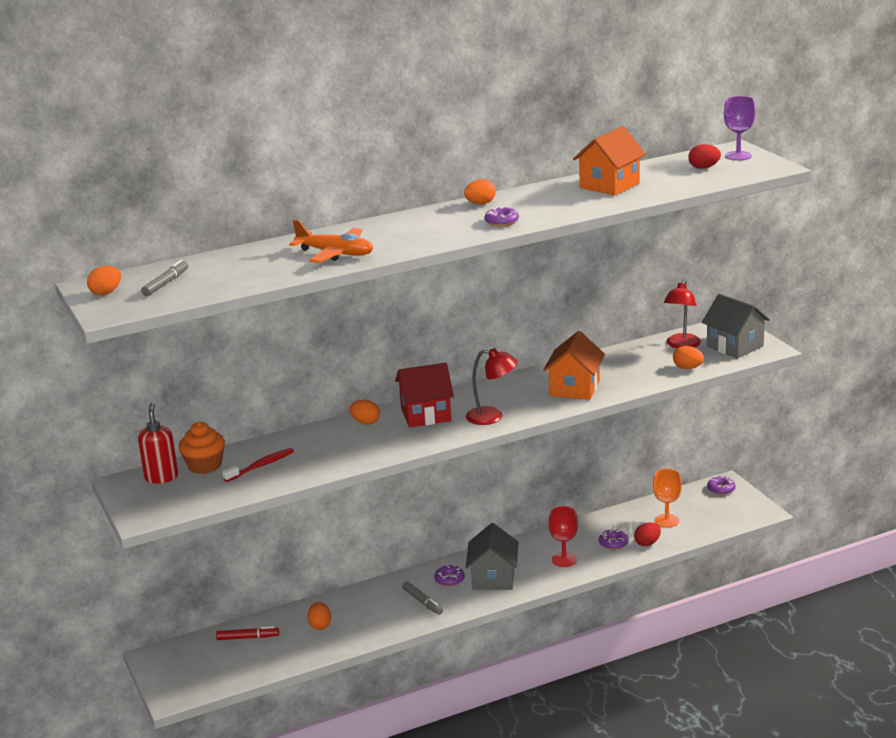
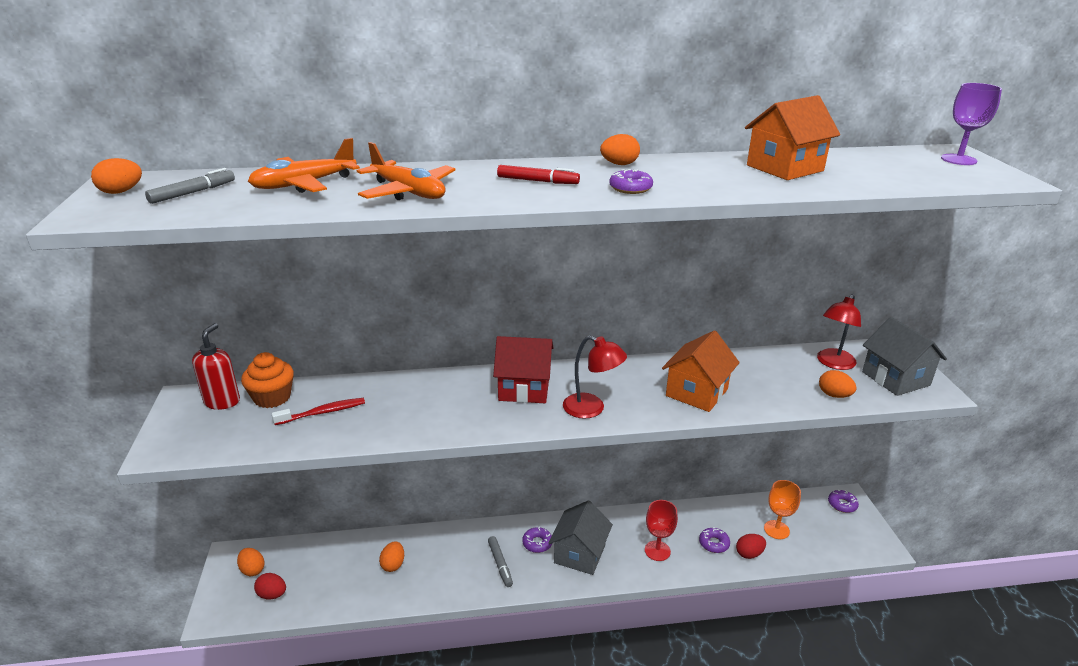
camera: 15 degrees right, 5 degrees up
red marker [216,626,279,640] -> red marker moved to [497,165,580,184]
orange egg [350,400,380,425] -> orange egg moved to [237,548,265,576]
red egg [688,144,721,169] -> red egg moved to [254,573,286,599]
none -> orange plane [248,138,360,193]

